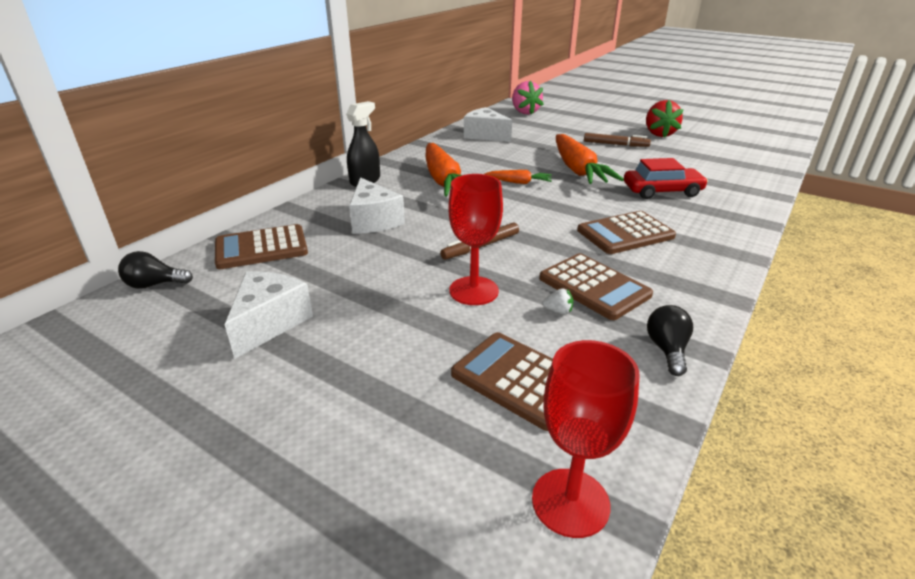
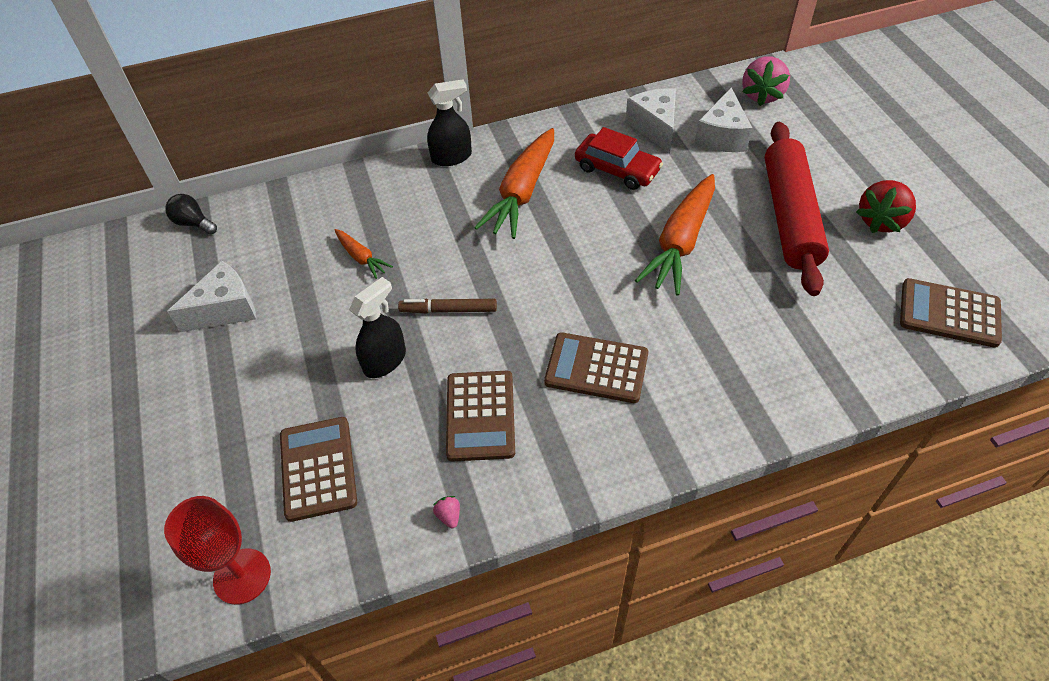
camera: 40 degrees right, 20 degrees up
brown calculator [215,224,308,269] -> brown calculator moved to [900,278,1002,348]
white cheese [349,177,405,234] -> white cheese moved to [694,88,752,152]
red goblet [449,174,503,305] -> black spray bottle [349,277,406,378]
orange carrot [485,170,552,184] -> orange carrot moved to [335,229,393,279]
white strawberry [542,288,573,314] -> none
brown marker [584,133,651,147] -> red rolling pin [765,122,829,296]
red car [624,158,708,199] -> red car moved to [575,127,663,190]
black light bulb [647,305,693,376] -> pink strawberry [433,496,460,528]

